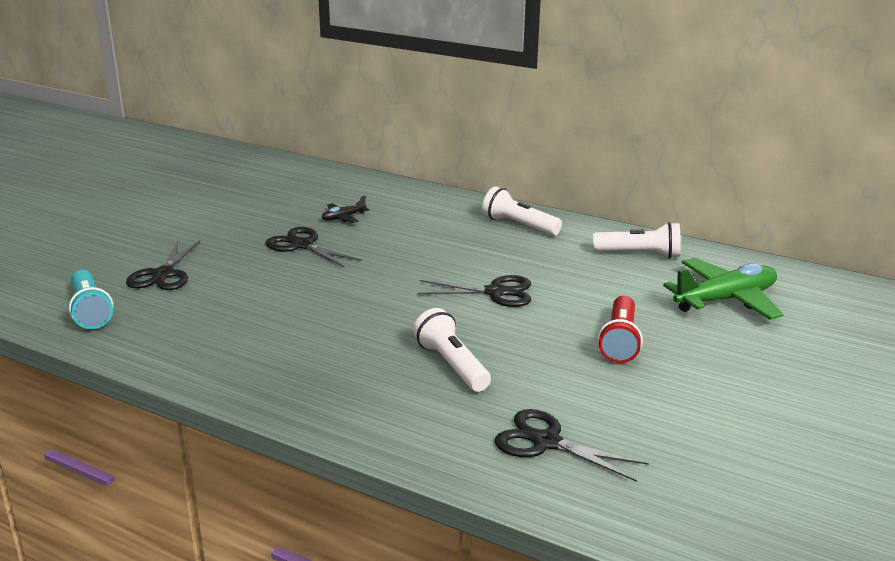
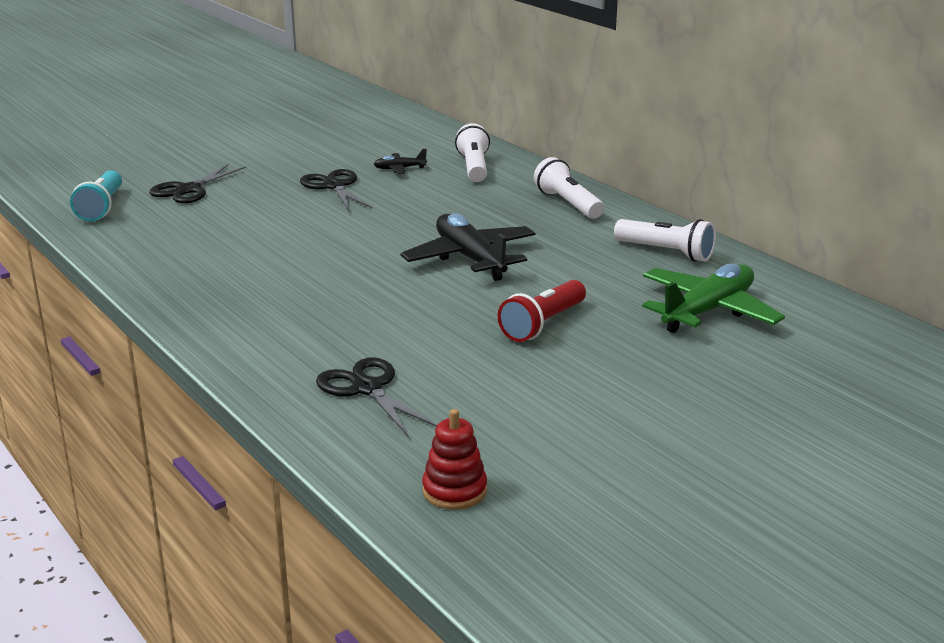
camera: 25 degrees right, 0 degrees up
white flashlight [413,308,491,392] -> white flashlight moved to [455,123,490,182]
black scissors [417,275,531,307] -> black plane [401,213,535,281]
green plane [663,258,784,320] -> green plane turned 45 degrees counterclockwise [642,264,785,333]
none -> red stacking toy [422,409,487,510]

